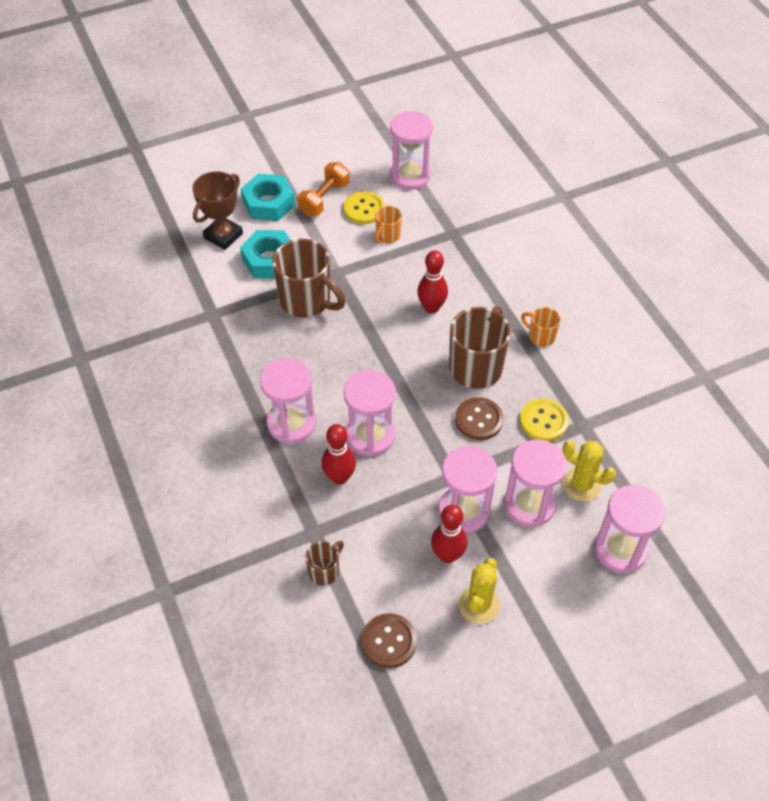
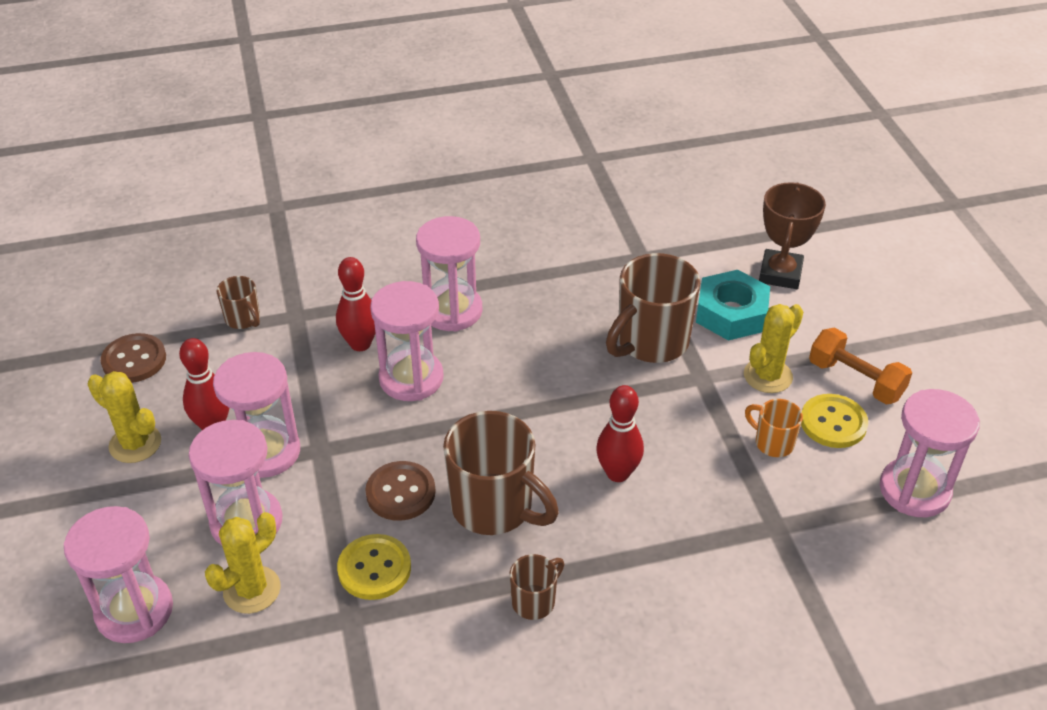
camera: 100 degrees right, 10 degrees down
brown trophy [192,171,243,250] -> brown trophy turned 60 degrees clockwise [759,182,826,289]
turquoise nut [241,174,295,221] -> none
orange mug [521,307,561,347] -> brown mug [510,554,564,620]
none -> yellow cactus [744,304,803,393]

